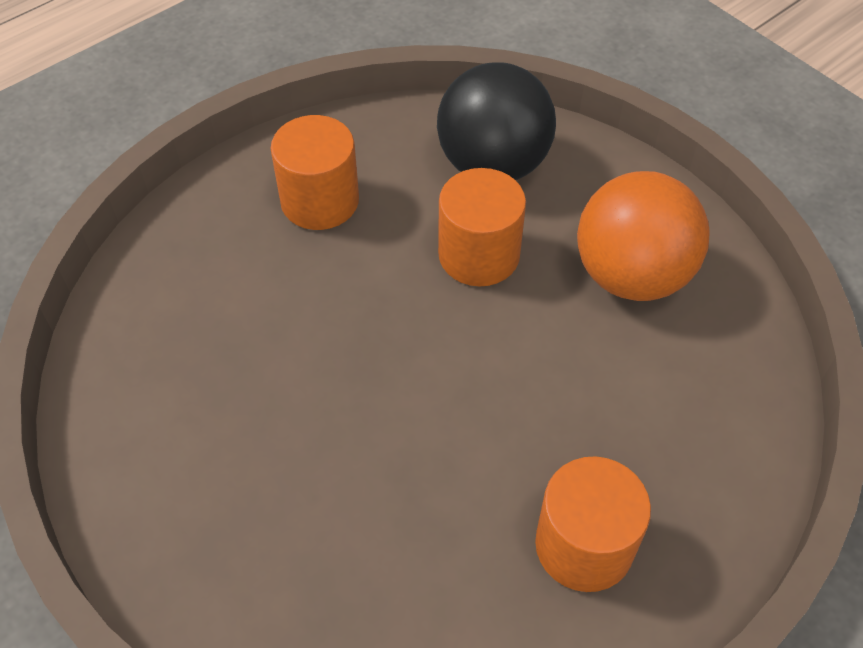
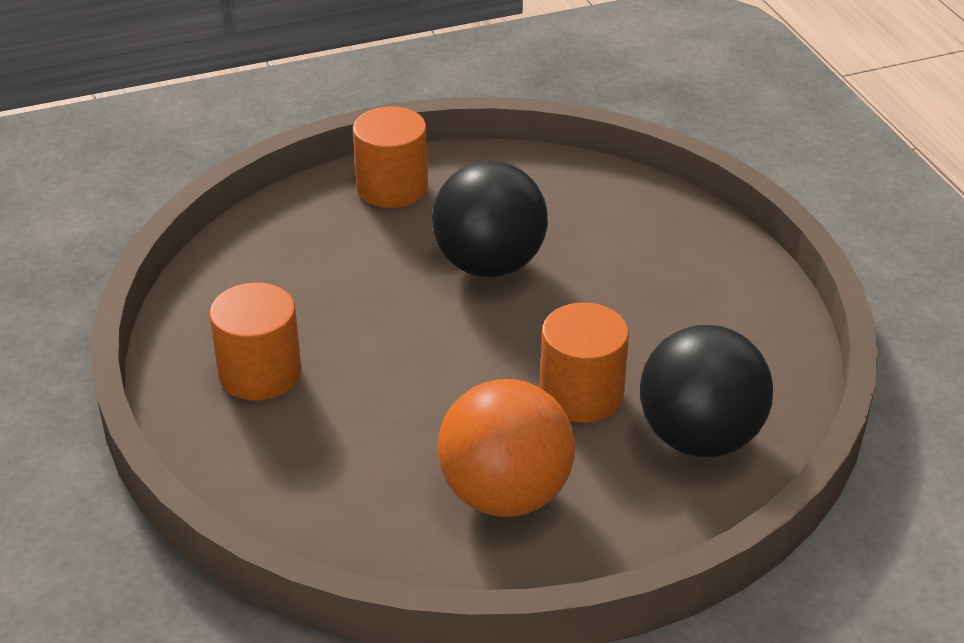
camera: 110 degrees right, 15 degrees down
orange cylinder [271,115,359,230] -> orange cylinder moved to [353,106,428,208]
none -> black ball [432,161,548,277]

